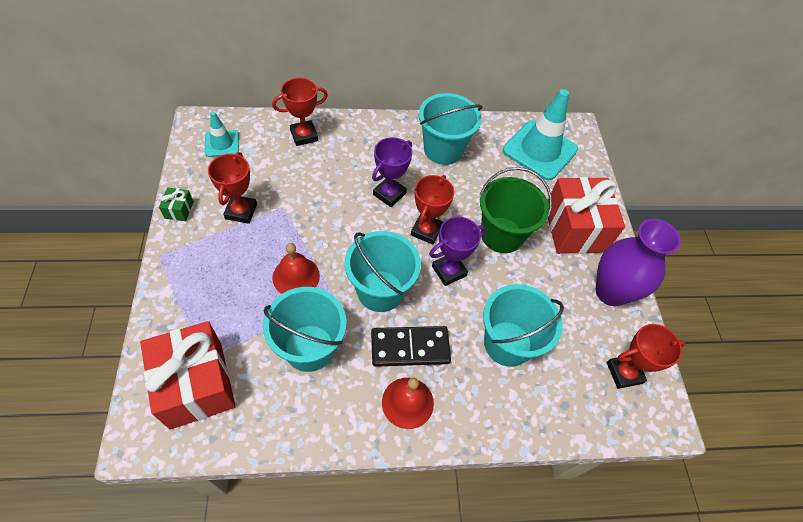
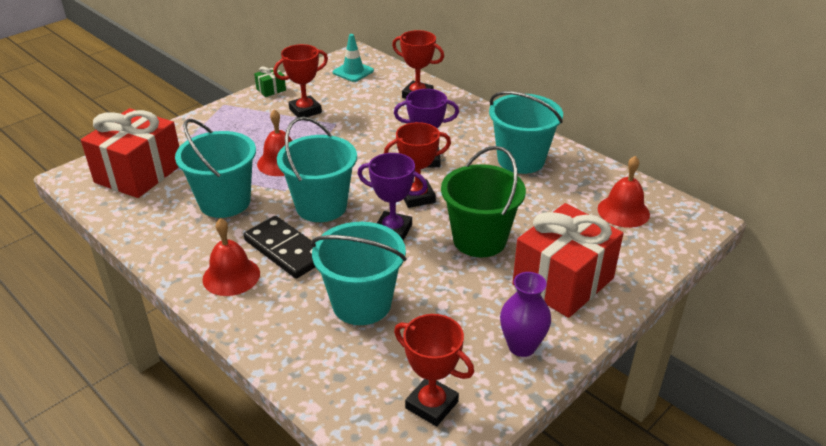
camera: 55 degrees right, 20 degrees down
turquoise traffic cone [503,89,578,180] -> red bell [598,156,650,228]
purple vase [596,219,681,307] -> purple vase [500,272,551,357], size x0.62

